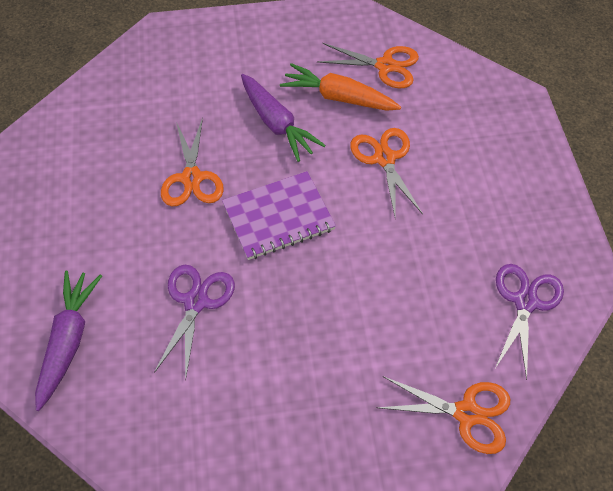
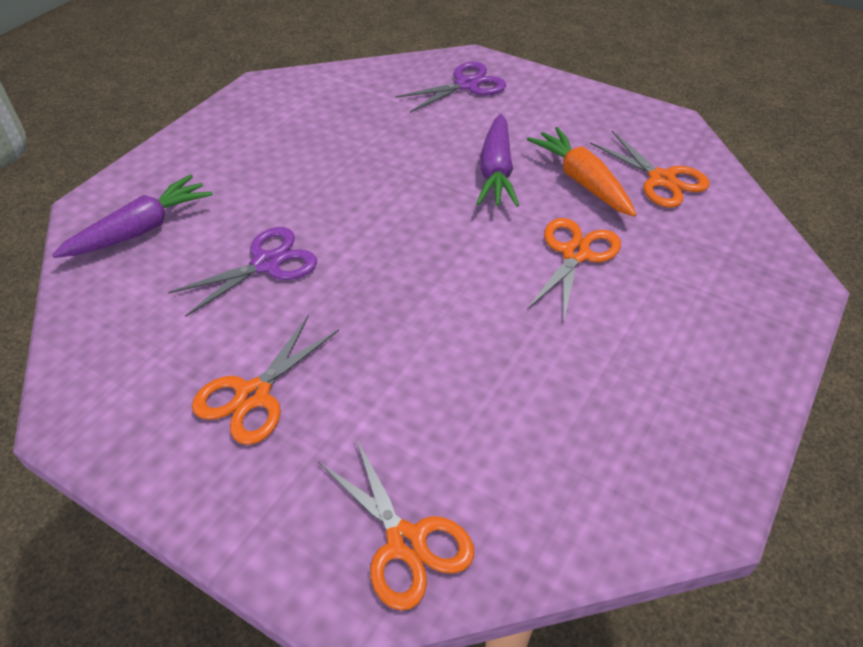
camera: 40 degrees right, 10 degrees down
orange scissors [161,118,224,206] -> orange scissors moved to [192,315,339,445]
purple notebook [222,171,336,260] -> none
purple scissors [495,264,564,380] -> purple scissors moved to [395,62,506,113]

